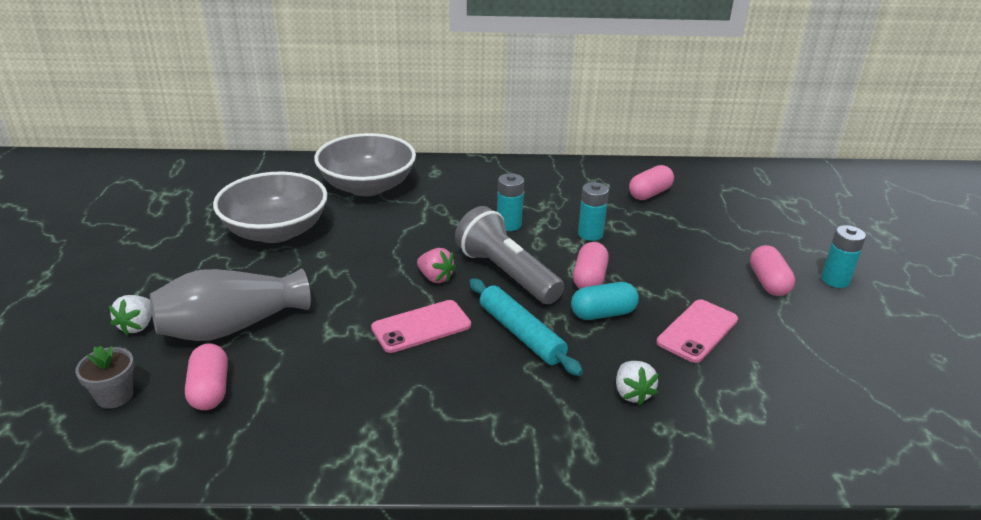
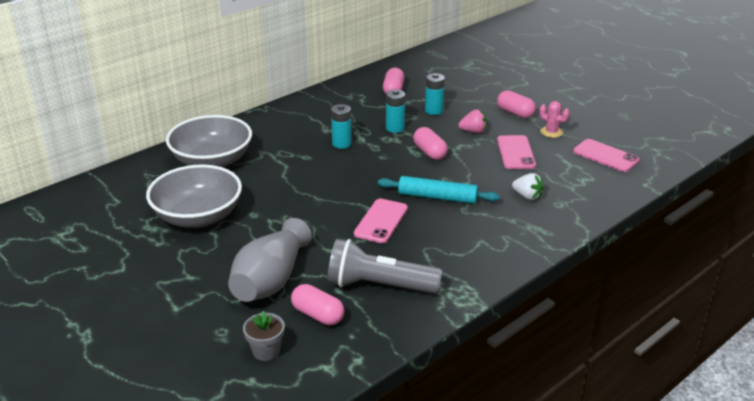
camera: 40 degrees left, 0 degrees up
white strawberry [109,295,152,335] -> none
pink strawberry [417,248,456,283] -> pink strawberry moved to [459,110,487,133]
grey flashlight [455,206,564,304] -> grey flashlight moved to [327,239,442,294]
turquoise capsule [571,282,639,320] -> none
turquoise battery [821,225,866,288] -> turquoise battery moved to [425,73,445,115]
none -> pink cactus [540,101,570,138]
none -> pink phone [573,139,640,172]

